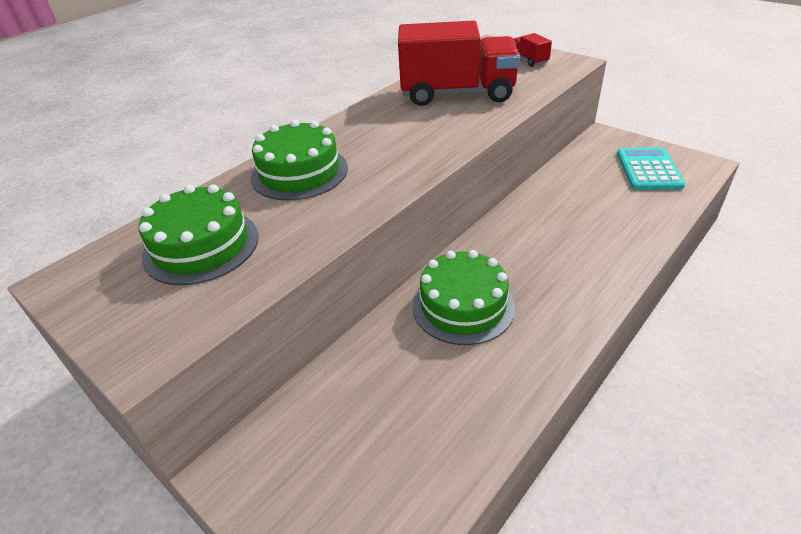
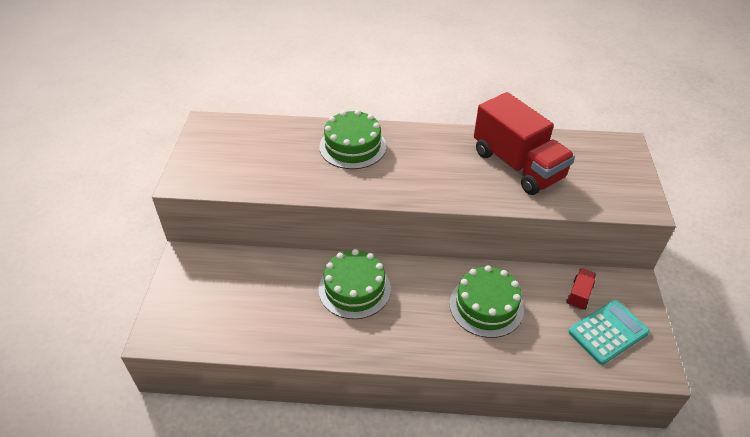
camera: 50 degrees right, 5 degrees up
green cake [139,184,259,285] -> green cake moved to [449,265,524,338]
red truck [514,33,552,67] -> red truck moved to [566,268,596,310]

